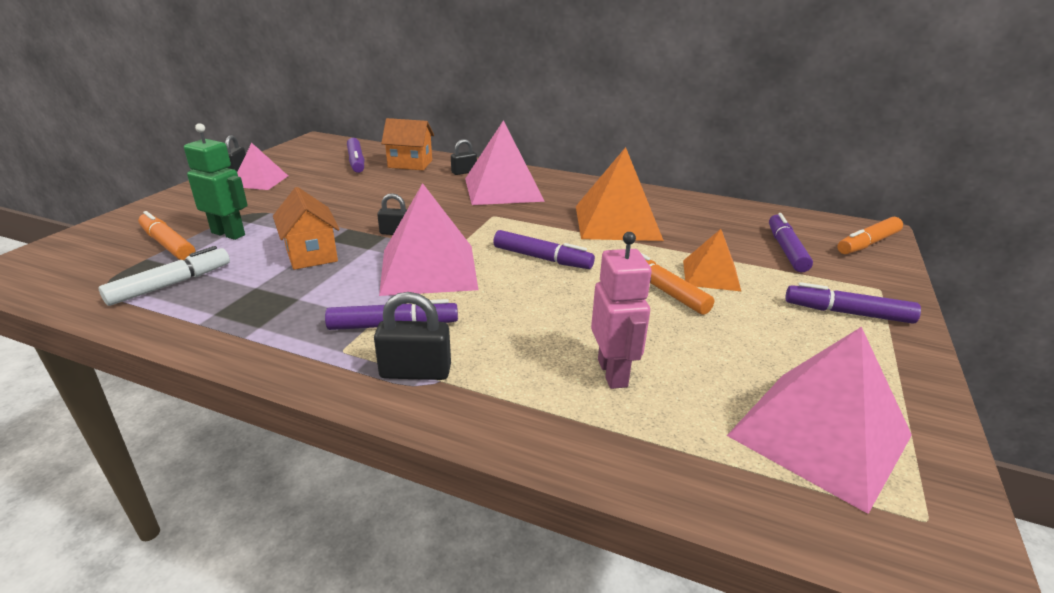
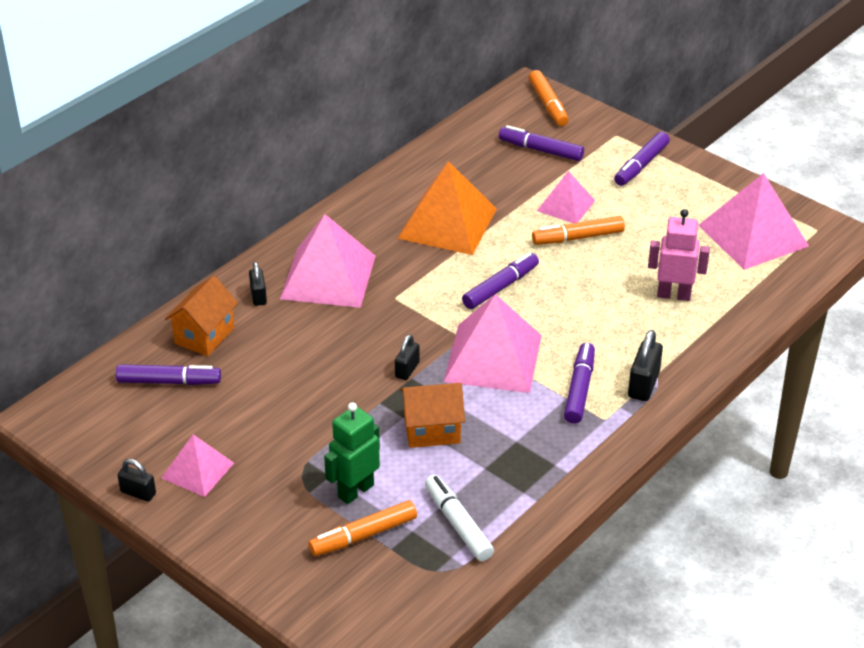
camera: 70 degrees left, 10 degrees up
orange pyramid [683,229,741,291] -> pink pyramid [537,171,595,223]

